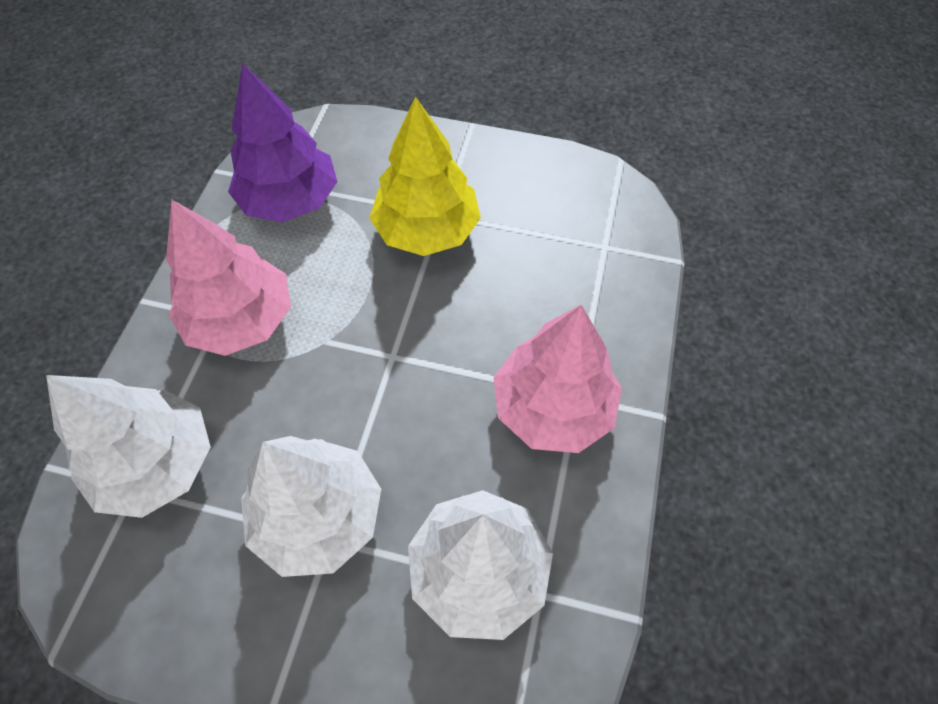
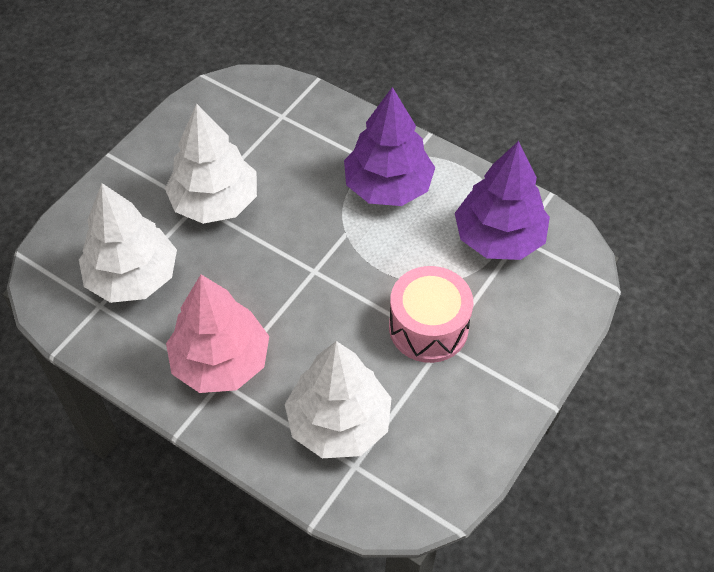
camera: 110 degrees right, 5 degrees down
white tree [46,375,211,518] -> white tree moved to [285,341,392,458]
pink tree [166,199,291,356] -> purple tree [344,87,435,206]
yellow tree [369,96,481,256] -> pink drum [389,266,473,363]

